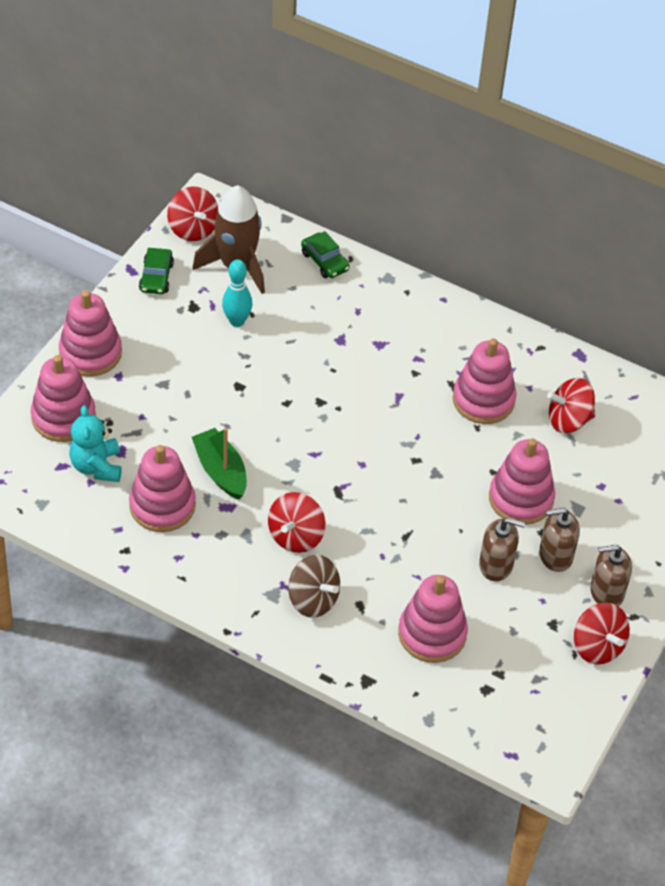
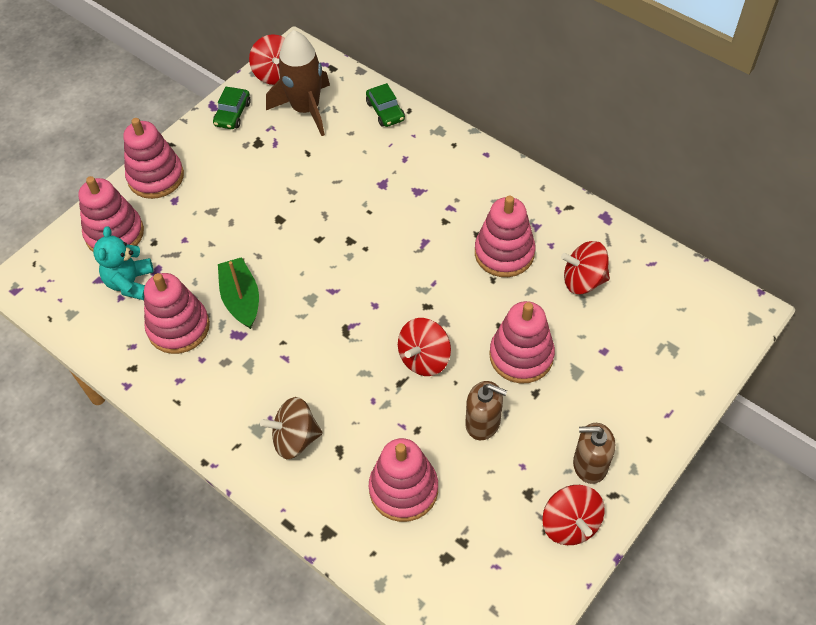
camera: 15 degrees right, 5 degrees up
turquoise bowling pin [222,259,253,327] -> none
red spinning top [268,492,325,553] -> red spinning top moved to [398,318,451,376]
brown spinning top [288,555,340,618] -> brown spinning top turned 120 degrees clockwise [260,397,323,459]
brown soap dispenser [539,508,580,572] -> none

